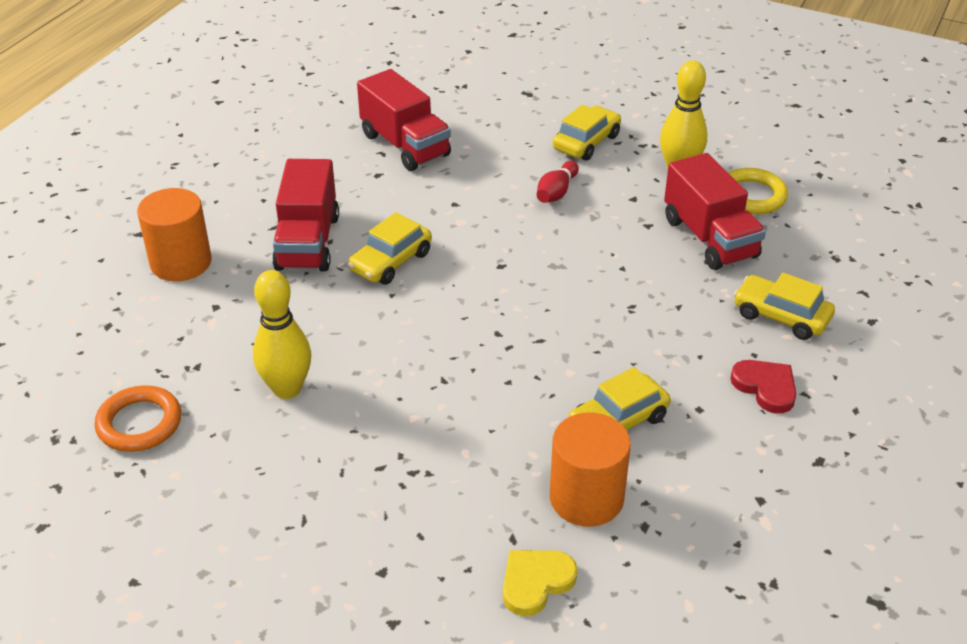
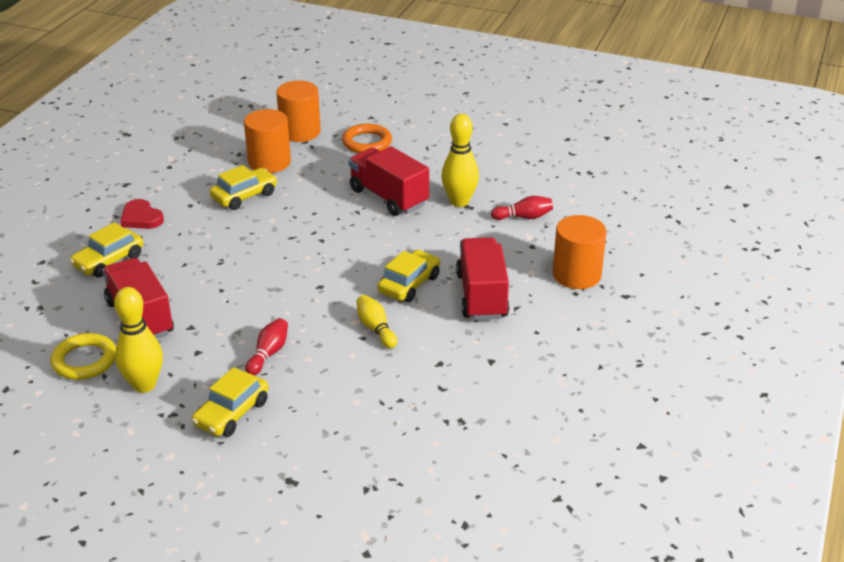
camera: 175 degrees right, 5 degrees down
orange ring [94,385,181,452] -> orange ring moved to [342,124,392,153]
red truck [357,69,451,171] -> red truck moved to [349,146,429,216]
yellow heart [503,550,578,616] -> orange cylinder [276,81,321,142]
yellow car [734,273,835,340] -> yellow car turned 105 degrees clockwise [69,222,143,277]
none -> yellow bowling pin [357,295,397,348]
none -> red bowling pin [491,196,553,220]

